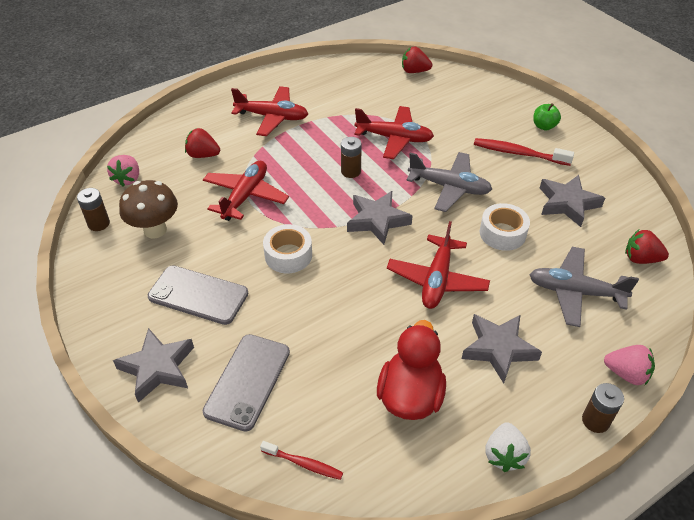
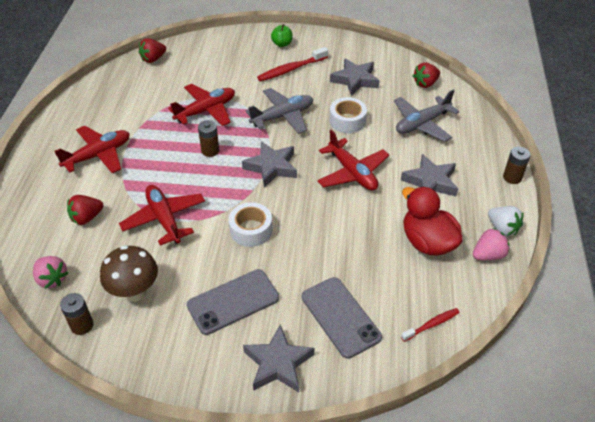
camera: 50 degrees left, 0 degrees up
pink strawberry [604,345,655,385] -> pink strawberry moved to [473,228,510,260]

